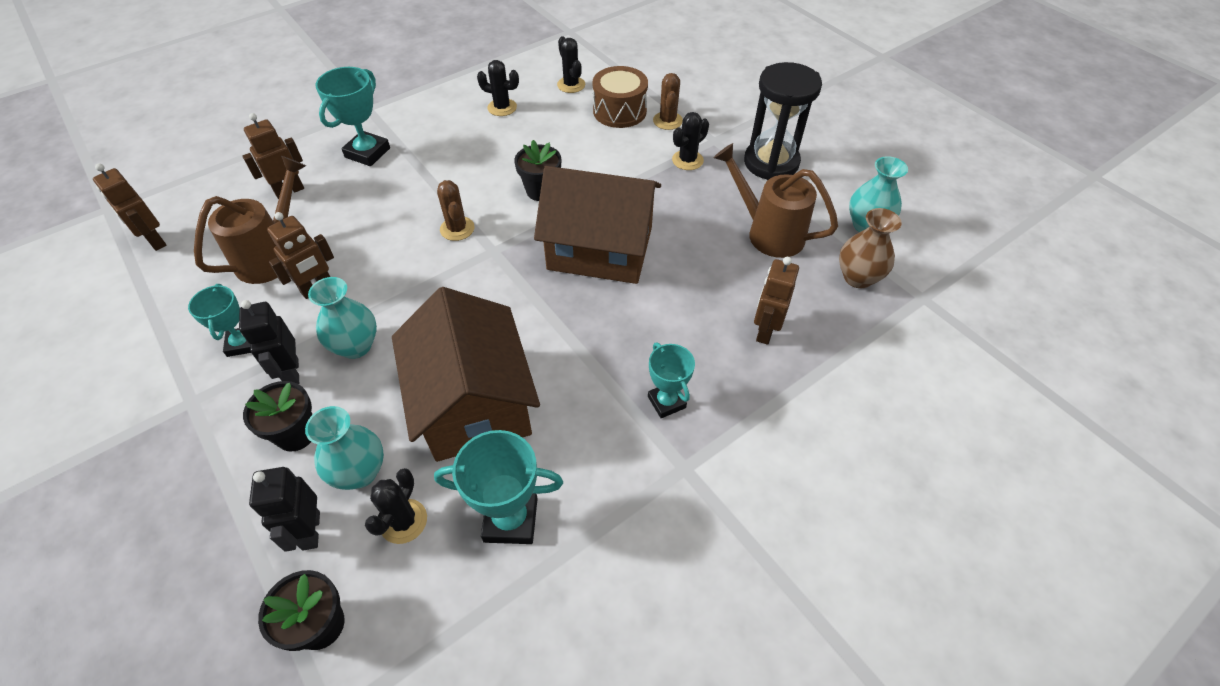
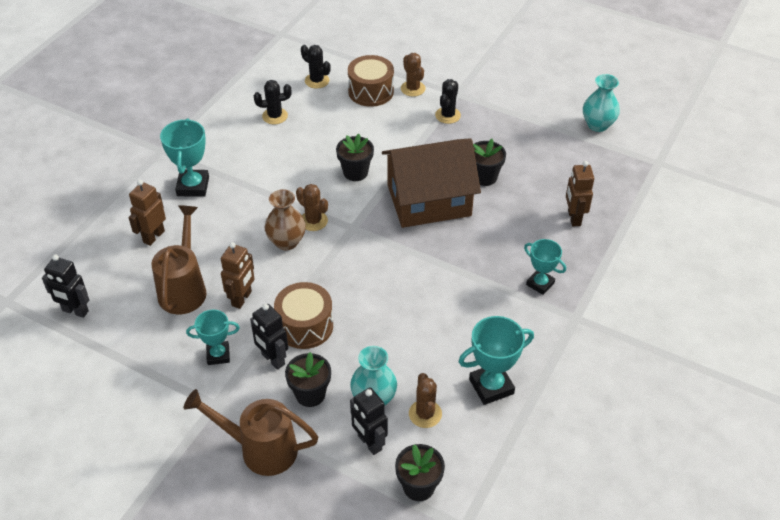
camera: 25 degrees left, 5 degrees down
brown robot [93,163,167,251] -> black robot [42,254,89,318]
turquoise trophy [188,284,251,357] -> turquoise trophy turned 60 degrees counterclockwise [186,310,240,365]
turquoise vase [308,277,377,359] -> brown drum [274,282,333,349]
black cactus [365,468,427,544] -> brown cactus [409,373,442,428]
brown house [392,287,540,462] -> none
brown watering can [714,143,838,258] -> brown watering can moved to [184,389,318,476]
black hourglass [744,62,822,180] -> none
brown vase [839,208,902,288] -> brown vase moved to [265,189,306,250]
none -> black flower pot [473,139,506,186]

